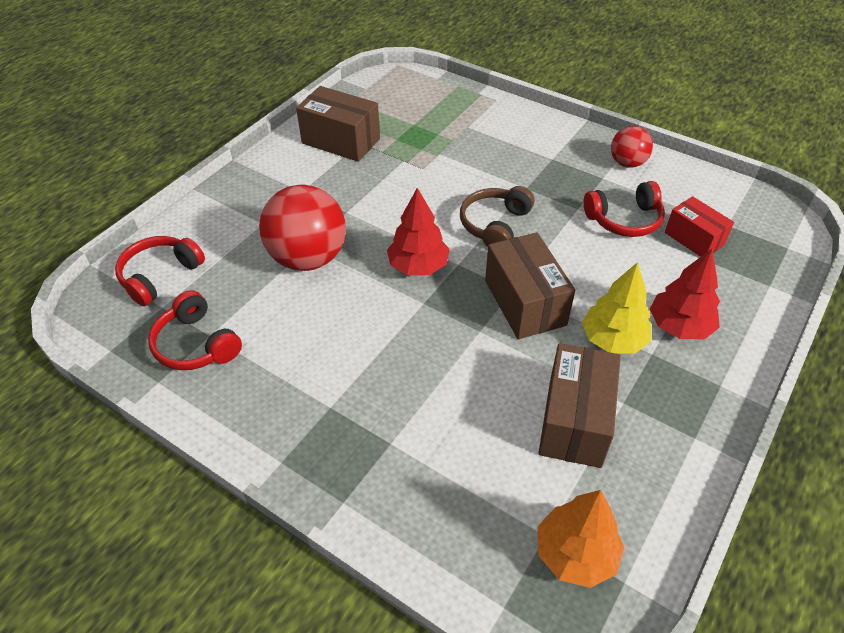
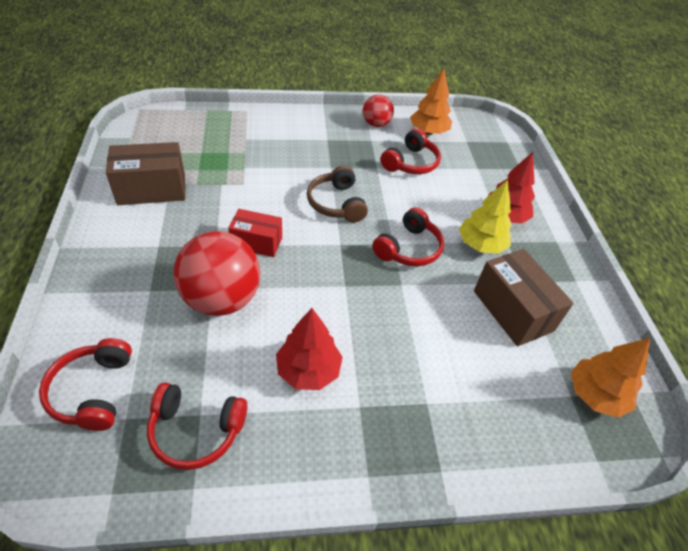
camera: 45 degrees left, 0 degrees up
red tree [387,188,450,275] -> red tree moved to [276,308,343,390]
brown box [485,232,575,339] -> red headphones [372,207,444,266]
red box [665,196,734,257] -> red box moved to [228,209,282,257]
none -> orange tree [410,68,452,135]

